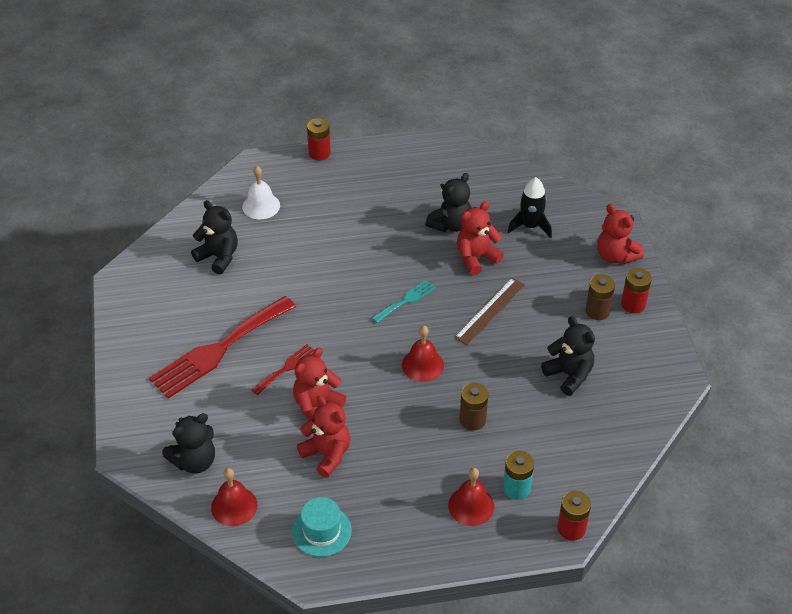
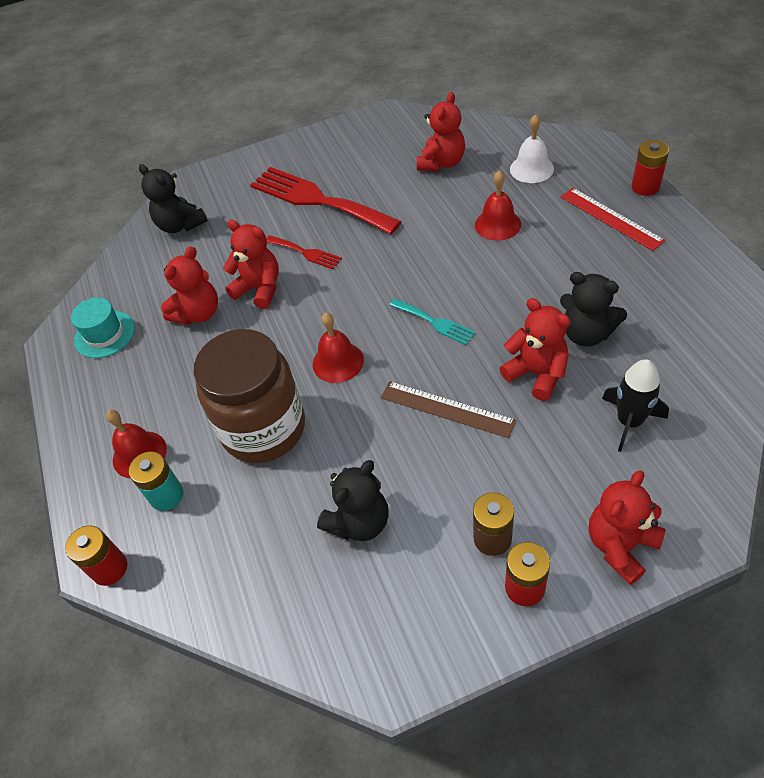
camera: 85 degrees right, 5 degrees up
black teddy bear [191,200,238,274] -> red teddy bear [417,92,465,171]
red bell [211,468,258,526] -> red bell moved to [475,171,521,241]
brown battery [460,383,488,431] -> brown jar [194,329,305,463]
none -> red ruler [561,188,665,251]

